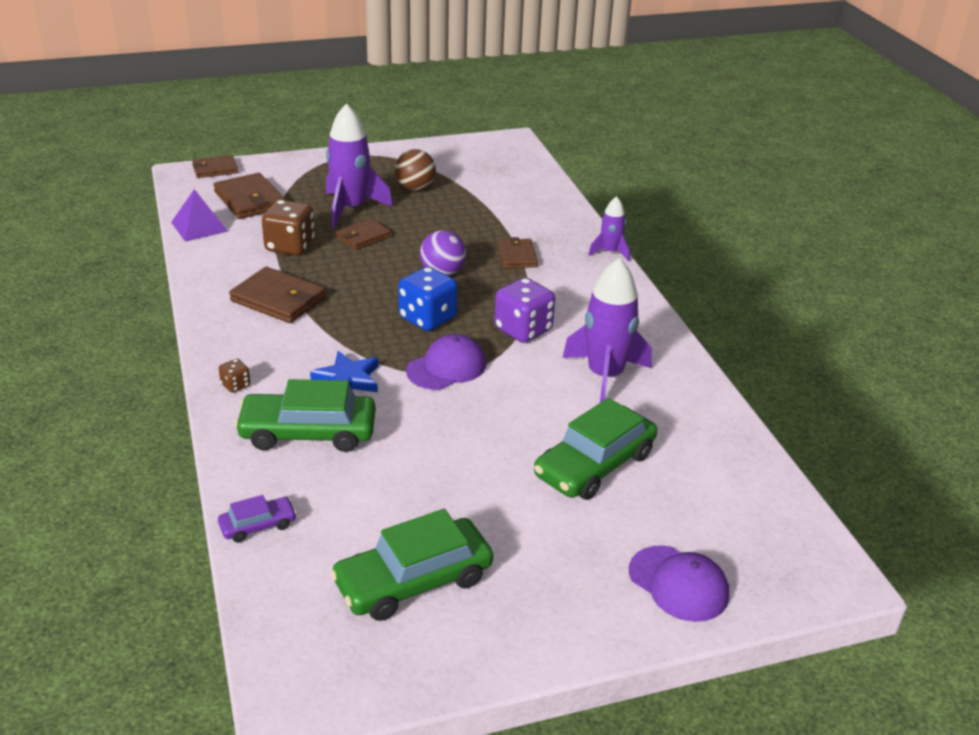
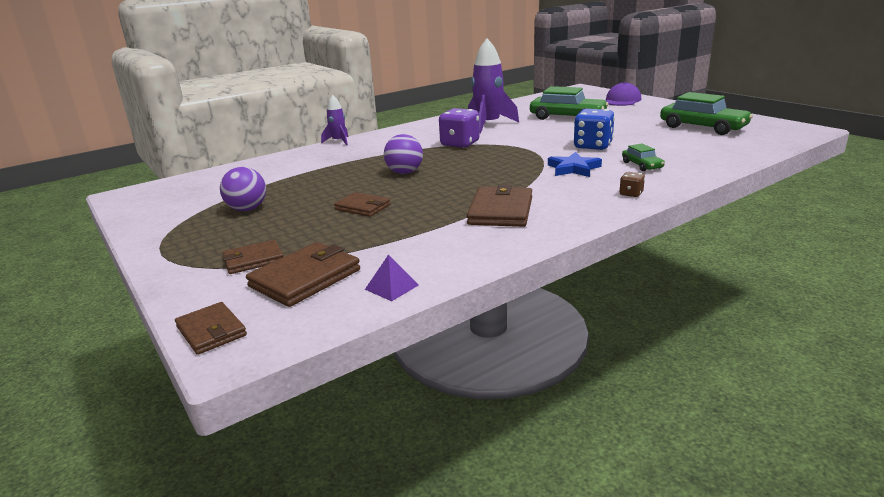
camera: 105 degrees left, 10 degrees down
purple pyramid [171,189,228,242] -> purple pyramid [365,254,419,301], size x0.65
purple car [218,495,297,542] -> none
green car [234,379,376,452] -> green car [622,144,665,171], size x0.50
brown dice [262,200,315,256] -> none
purple rocket [326,103,393,228] -> none
brown ball [395,149,436,191] -> purple ball [220,167,266,211]
blue dice [398,267,458,331] -> blue dice moved to [574,109,615,150]
purple cap [406,334,486,390] -> none
brown wallet [498,237,538,268] -> brown wallet moved to [222,240,284,274]

